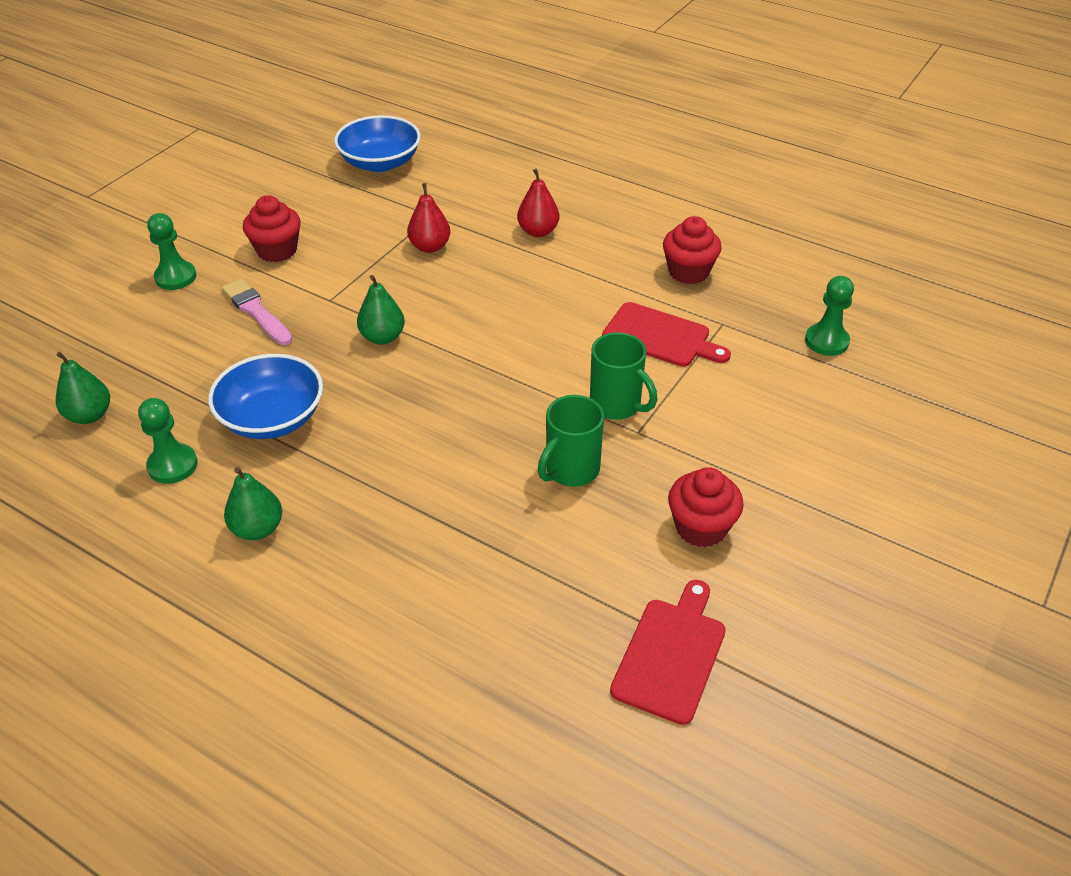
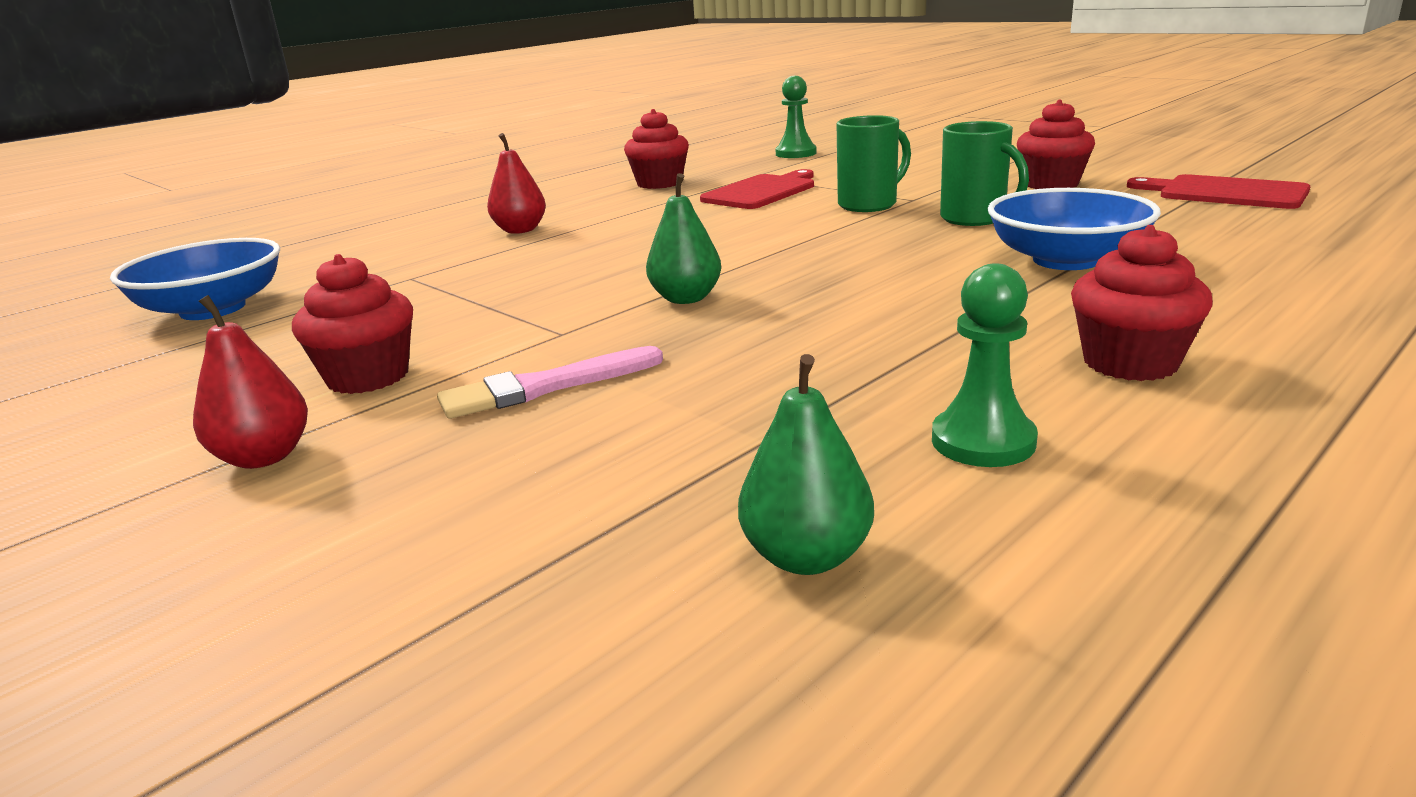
camera: 75 degrees left, 20 degrees down
green pawn [147,213,196,290] -> none
blue bowl [208,354,323,439] -> blue bowl moved to [987,188,1161,270]
green pear [224,467,282,540] -> red cupcake [1071,225,1213,381]
red pear [407,183,450,253] -> red pear moved to [193,295,308,469]

